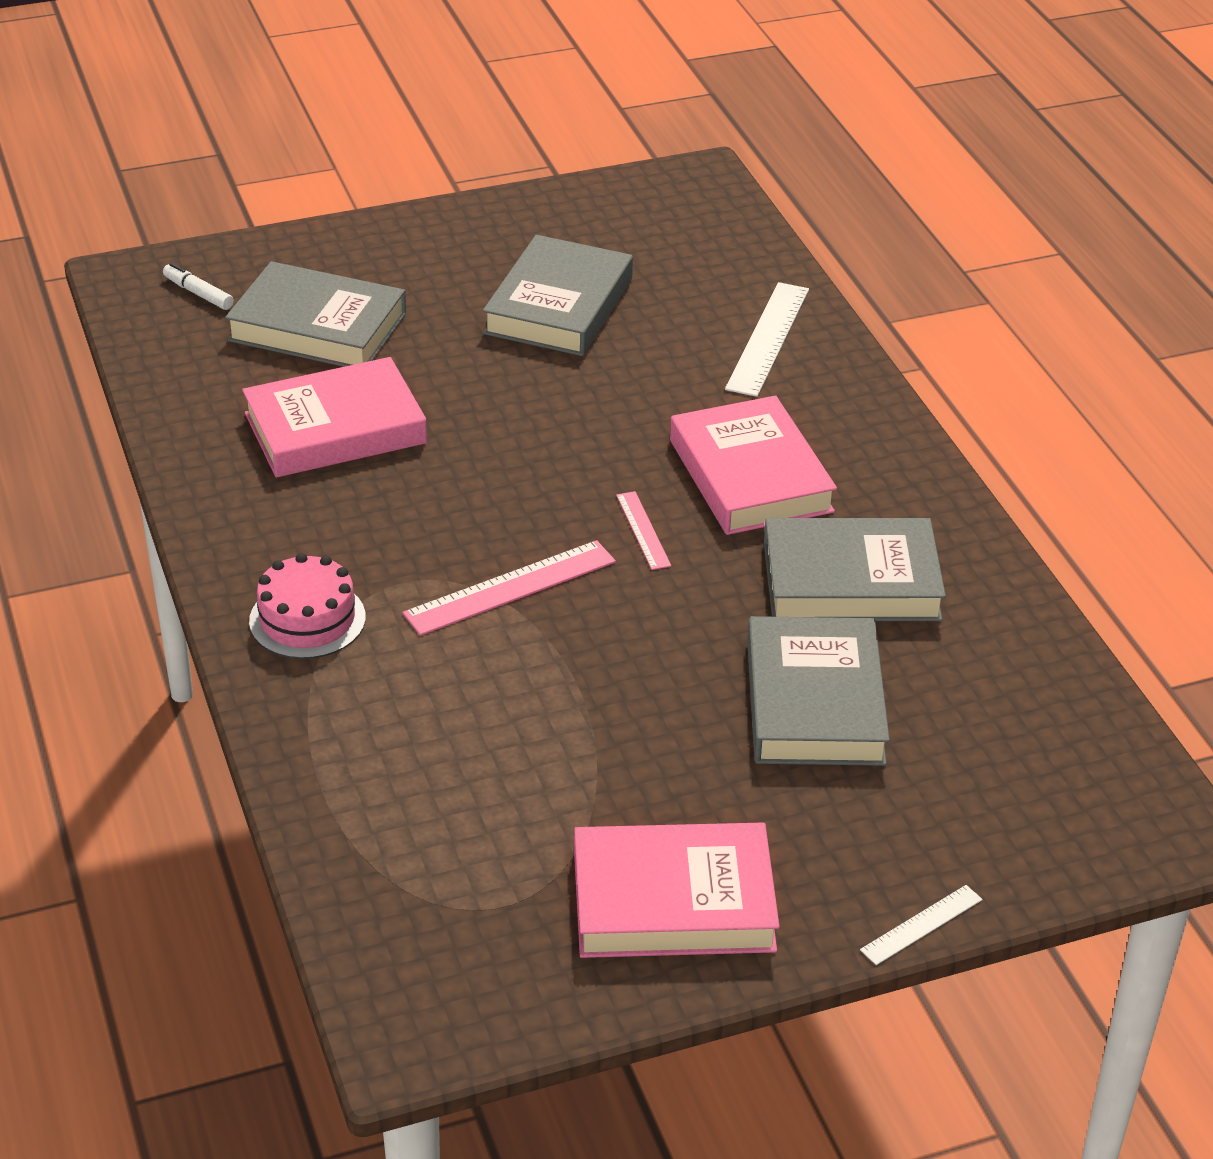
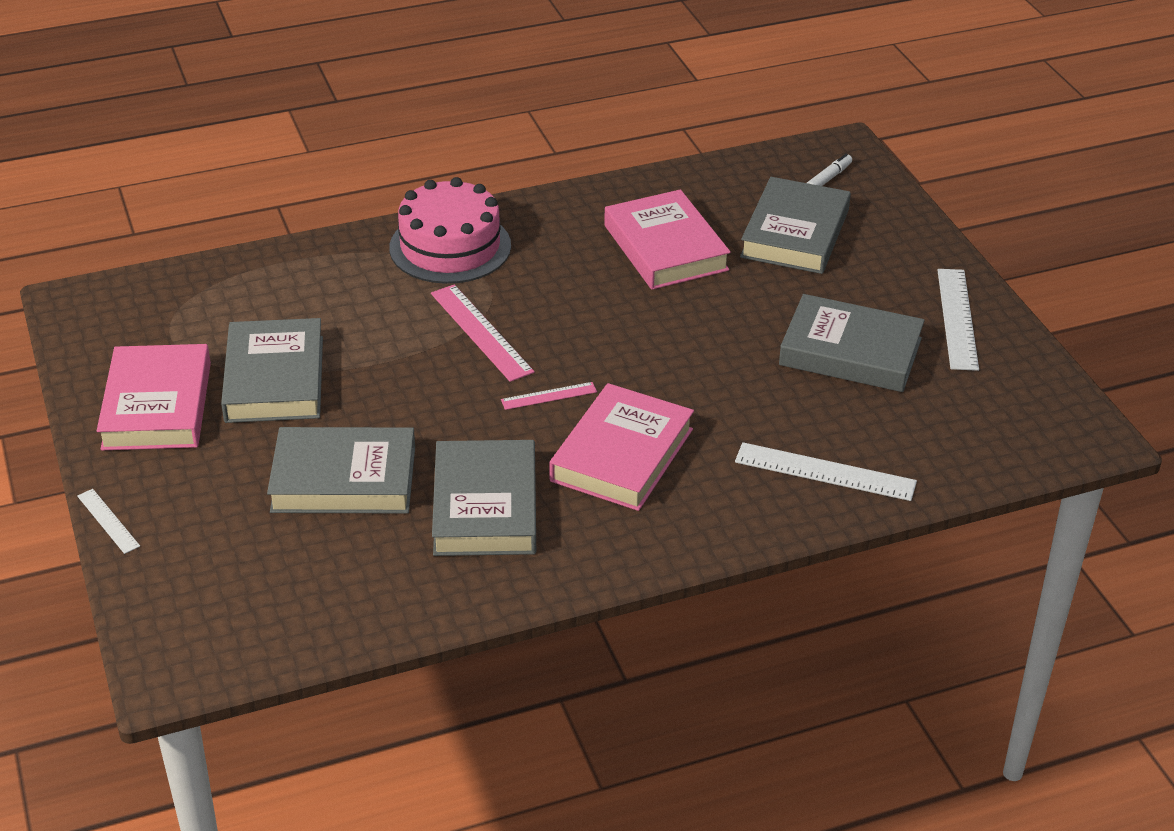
camera: 90 degrees right, 0 degrees up
pink cake [249,553,366,659] -> pink cake [389,177,511,284], size x1.54
pink book [670,396,837,535] -> pink book turned 45 degrees counterclockwise [549,383,694,511]
none -> grey book [221,318,323,423]
none -> white ruler [937,269,979,371]

